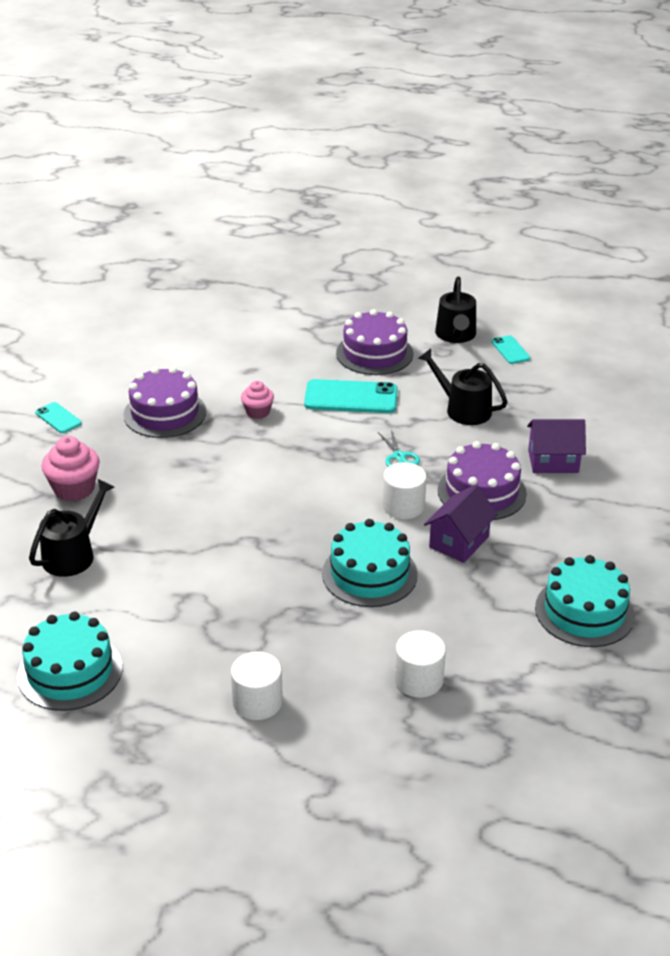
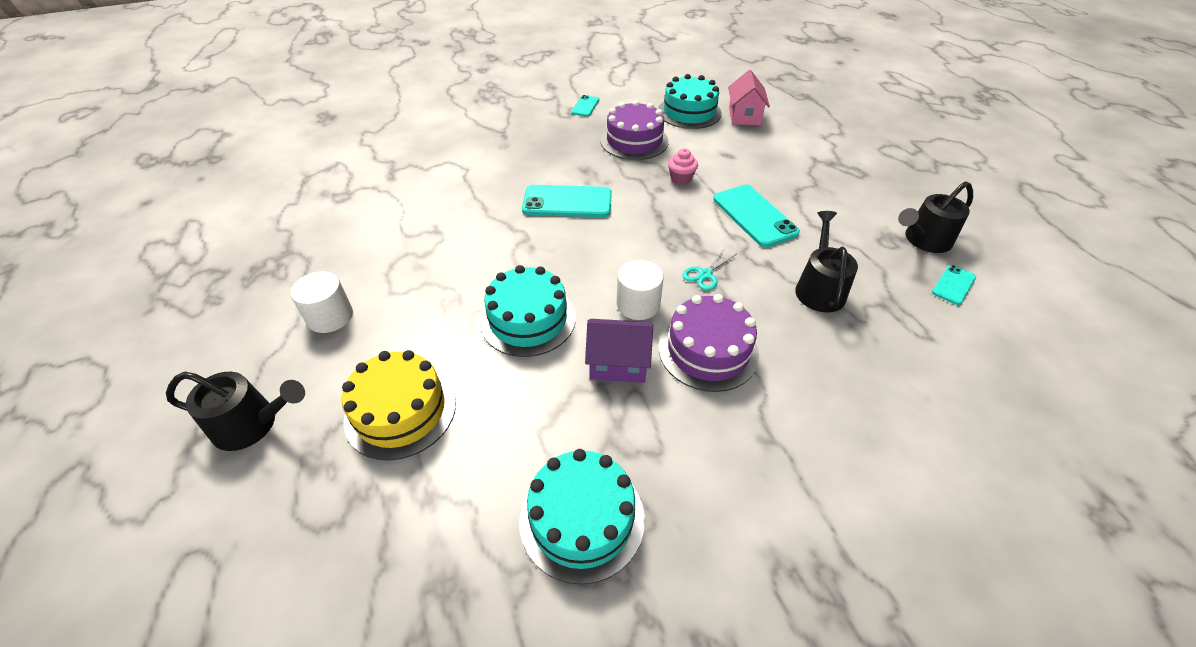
camera: 60 degrees right, 10 degrees up
turquoise cake [17,612,122,711] -> turquoise cake moved to [658,74,722,129]
black watering can [29,479,115,577] -> black watering can moved to [166,372,305,451]
pink cupcake [41,436,100,501] -> none
purple cake [336,309,414,375] -> none
white cylinder [394,630,446,698] -> yellow cake [342,350,456,460]
purple house [527,419,586,473] -> none
none -> turquoise phone [522,185,612,217]
none -> pink house [728,70,770,125]

